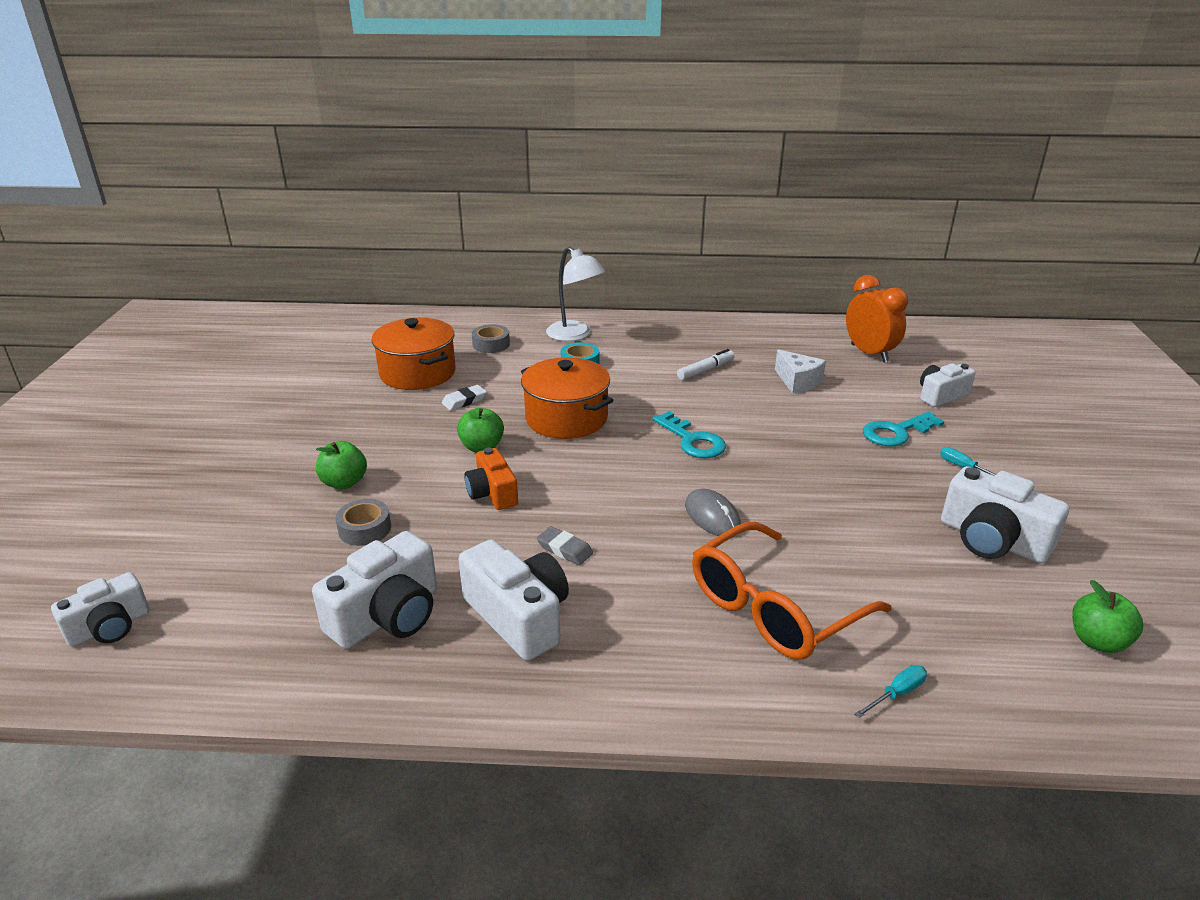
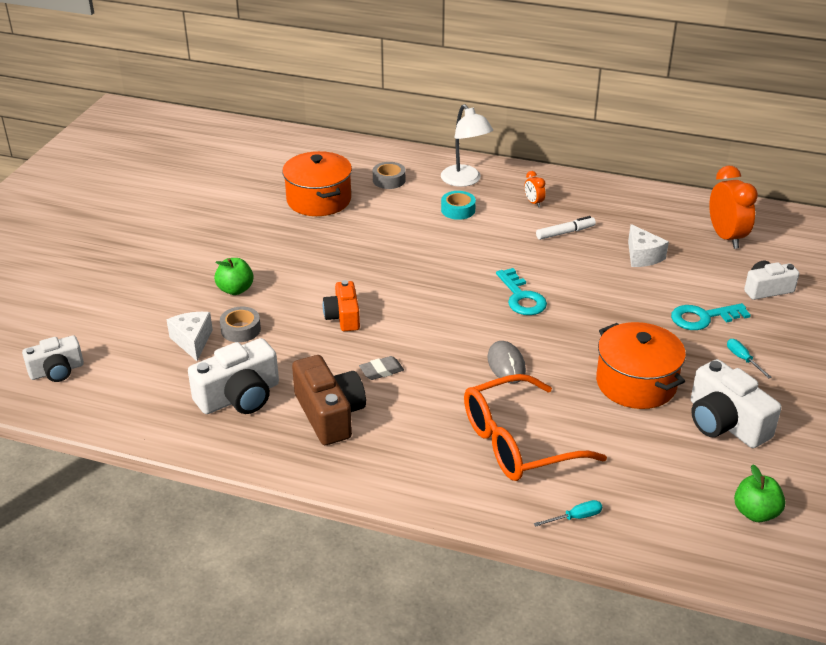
camera: 15 degrees right, 5 degrees up
white eraser [442,385,486,410] -> none
green apple [457,408,504,453] -> none
white camera [459,539,569,661] -> brown camera [292,355,366,445]
orange pot [521,357,613,439] -> orange pot moved to [596,322,686,409]
grey eraser [537,526,593,565] -> grey eraser turned 75 degrees counterclockwise [359,356,404,380]
none -> white cheese [167,312,213,361]
none -> orange clock [524,171,546,207]

